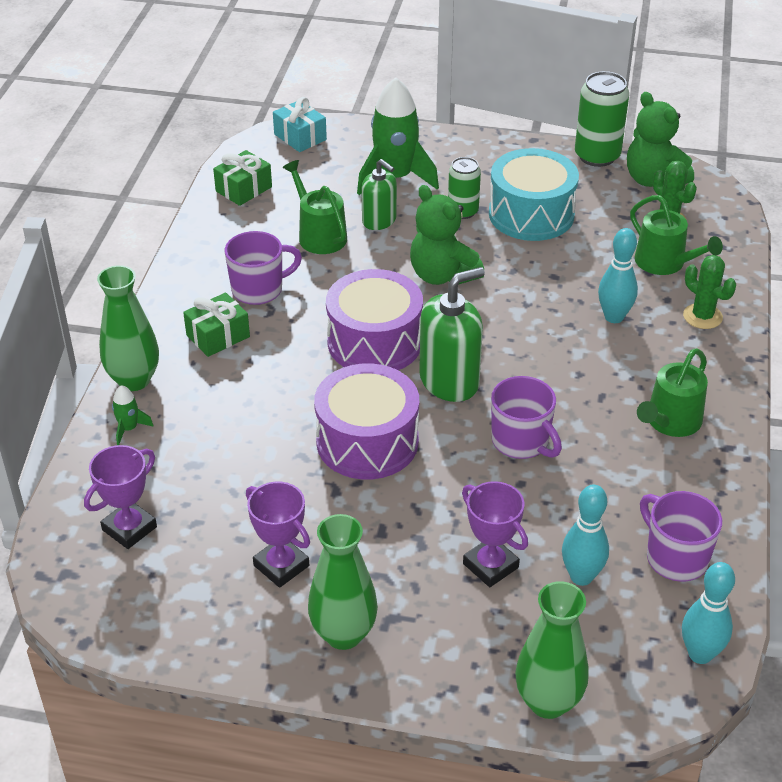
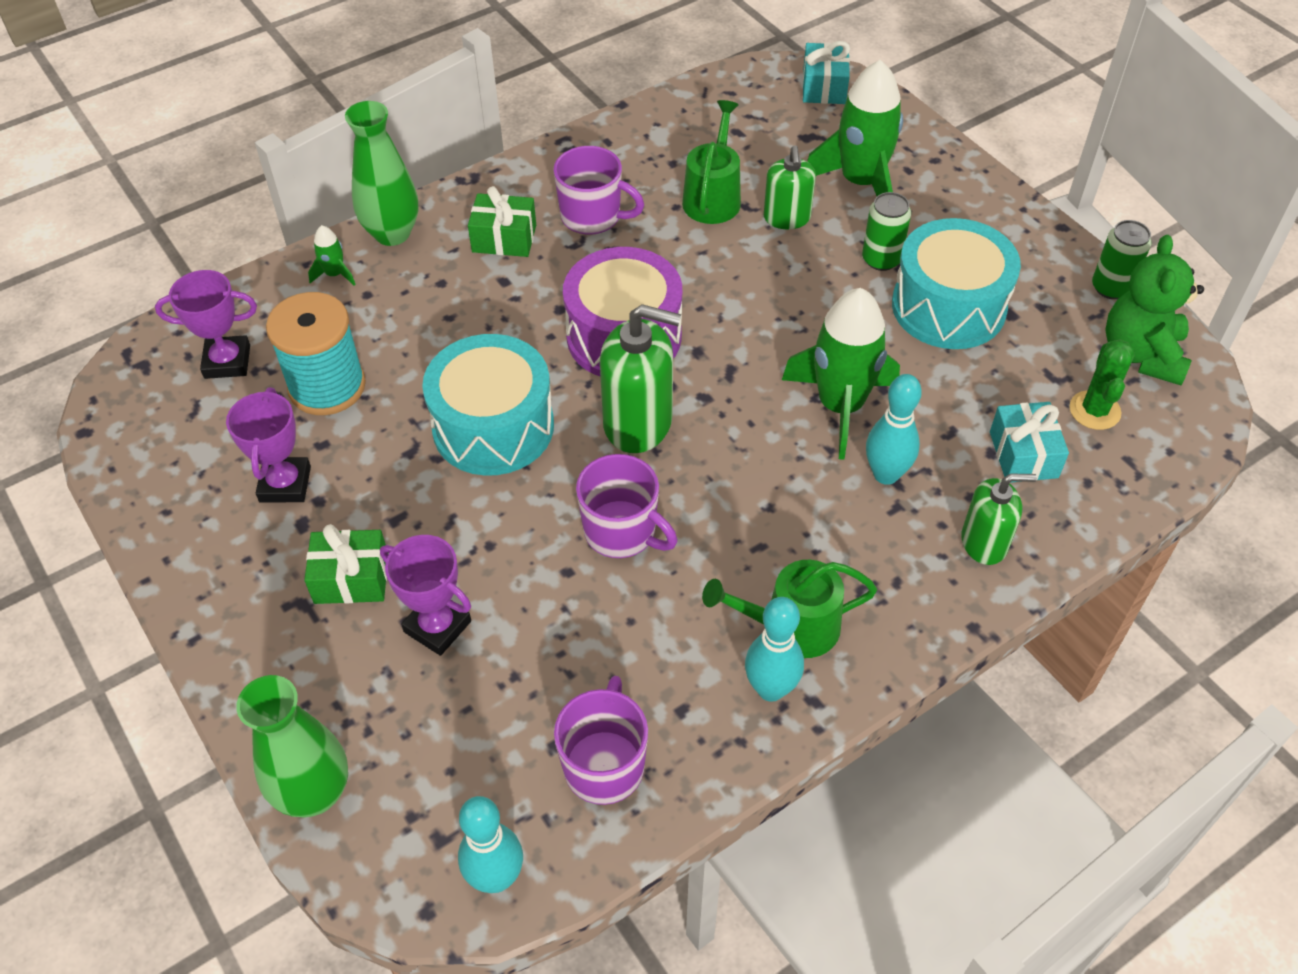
camera: 45 degrees right, 10 degrees up
green gift [213,150,272,206] -> green gift moved to [304,524,387,604]
green vase [308,514,378,650] -> none
purple drum [314,363,419,480] -> turquoise drum [422,334,554,476]
green teddy bear [410,185,484,285] -> none
purple trophy [462,481,528,587] -> purple trophy turned 60 degrees counterclockwise [380,535,471,656]
purple mug [491,376,562,459] -> purple mug turned 60 degrees counterclockwise [576,454,677,558]
turquoise bowling pin [562,485,609,586] -> turquoise bowling pin moved to [745,597,804,702]
green can [575,71,629,167] -> green can [1092,220,1151,299], size x0.64
green watering can [630,195,723,275] -> turquoise gift [990,402,1069,483]
green cactus [683,255,736,329] -> green soap dispenser [961,474,1037,565]
none -> turquoise spool [266,292,366,415]
none -> green rocket [782,288,900,460]

